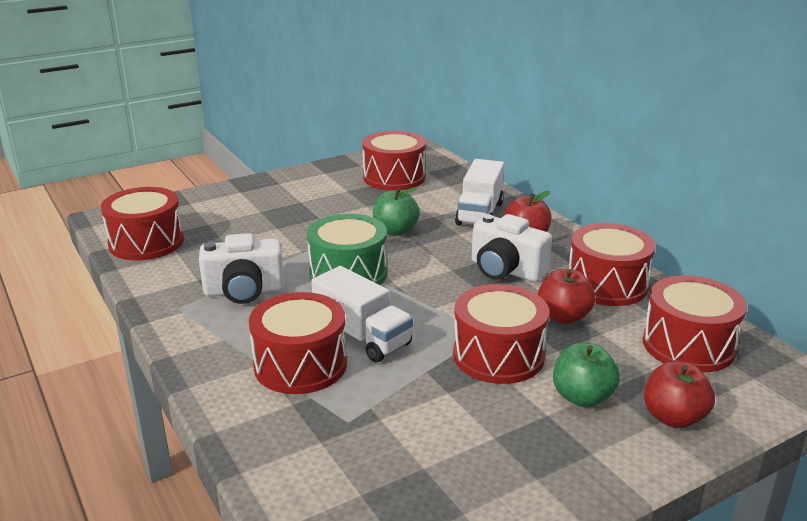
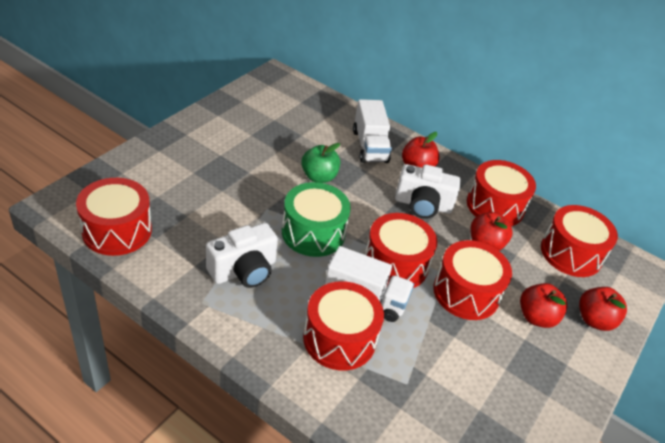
camera: 30 degrees left, 15 degrees up
red drum [362,131,426,191] -> red drum moved to [365,213,437,288]
green apple [553,343,620,407] -> red apple [520,283,567,328]

